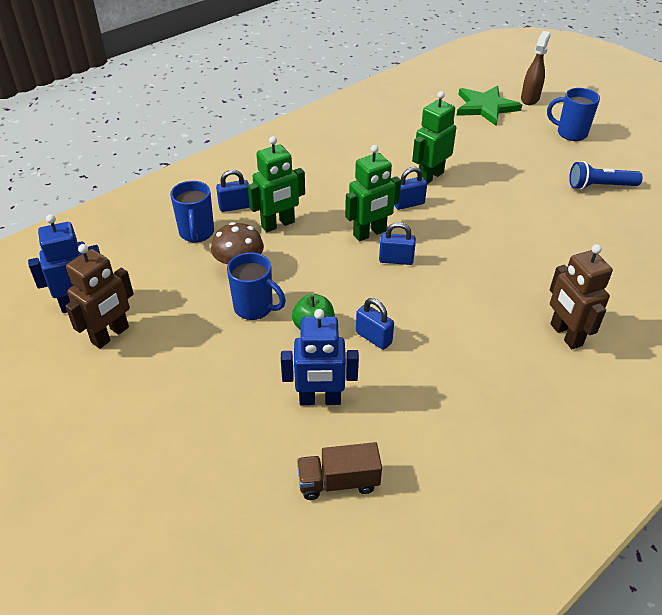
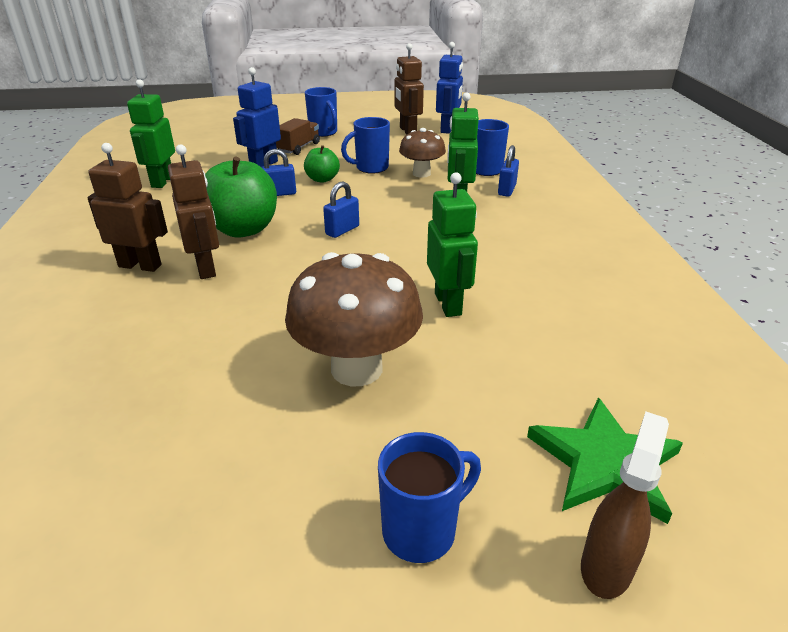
camera: 125 degrees right, 10 degrees down
brown truck [297,442,382,500] -> brown truck moved to [276,118,320,155]
green robot [345,145,401,241] -> green robot moved to [127,79,175,188]
blue padlock [394,167,427,210] -> none
brown spray bottle [521,31,551,105] -> brown spray bottle turned 120 degrees counterclockwise [581,412,669,599]
blue flashlight [569,161,643,190] -> none
none -> brown robot [168,144,219,279]
none -> green apple [205,157,277,238]
none -> brown mushroom [285,252,423,386]
none -> blue mug [305,87,337,137]

